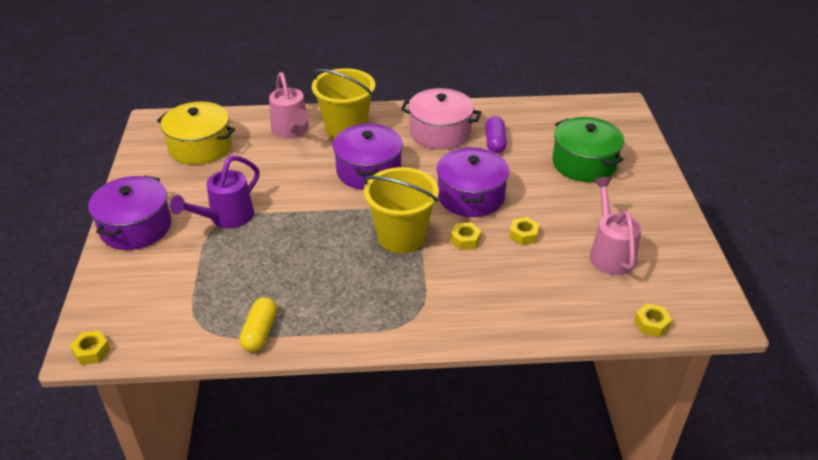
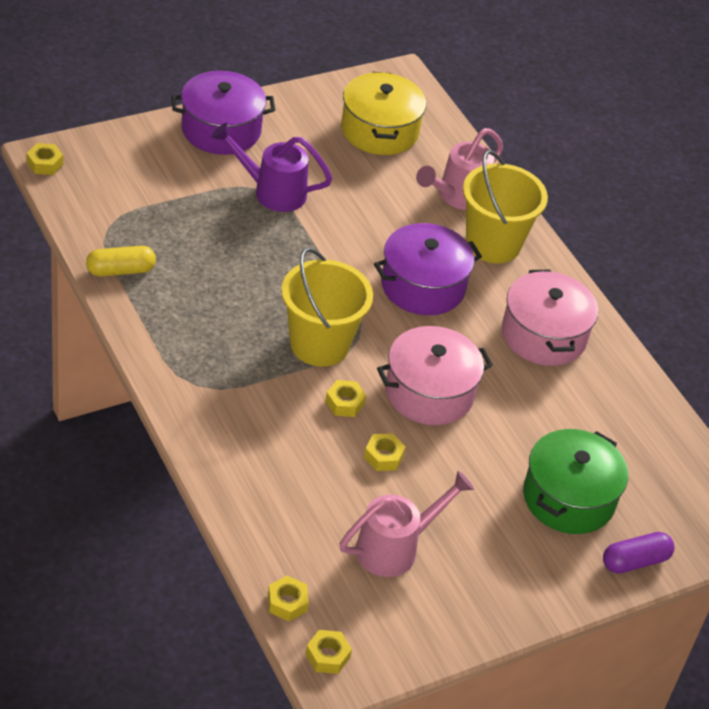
camera: 60 degrees right, 5 degrees up
purple pot [436,147,509,217] -> pink pot [377,326,493,425]
purple capsule [485,116,507,153] -> purple capsule moved to [603,532,675,574]
none -> yellow nut [305,630,352,674]

